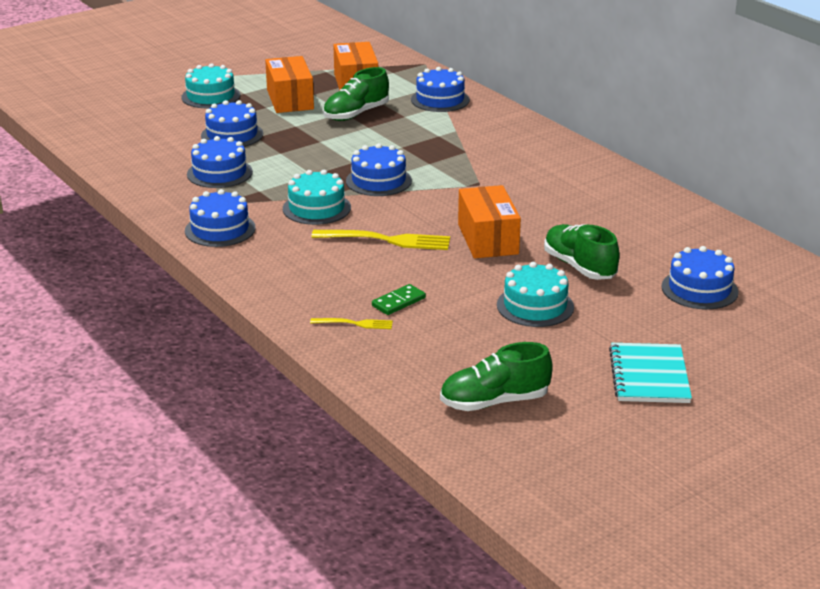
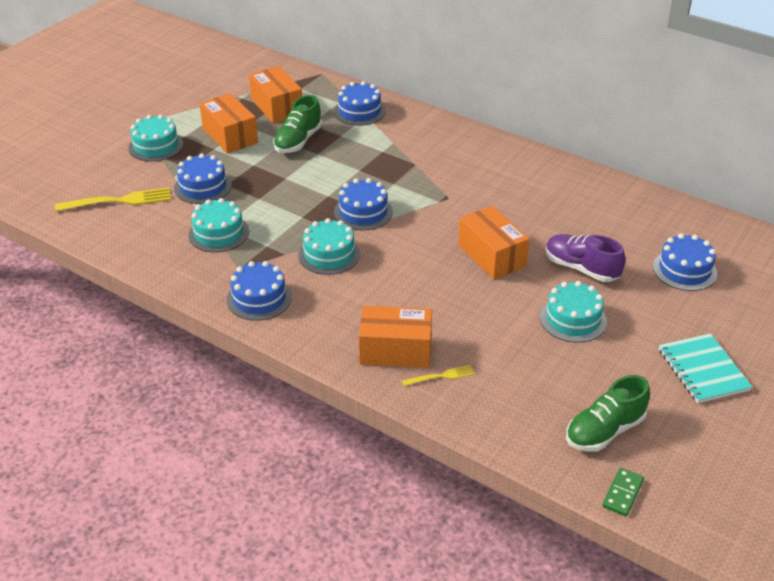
camera: 20 degrees left, 10 degrees up
blue cake [187,136,253,188] -> turquoise cake [188,198,249,253]
yellow fork [311,230,450,250] -> yellow fork moved to [55,188,171,212]
green domino [372,284,426,315] -> green domino moved to [602,468,644,516]
green shoe [544,224,620,280] -> purple shoe [545,234,625,282]
none -> orange box [359,306,432,368]

